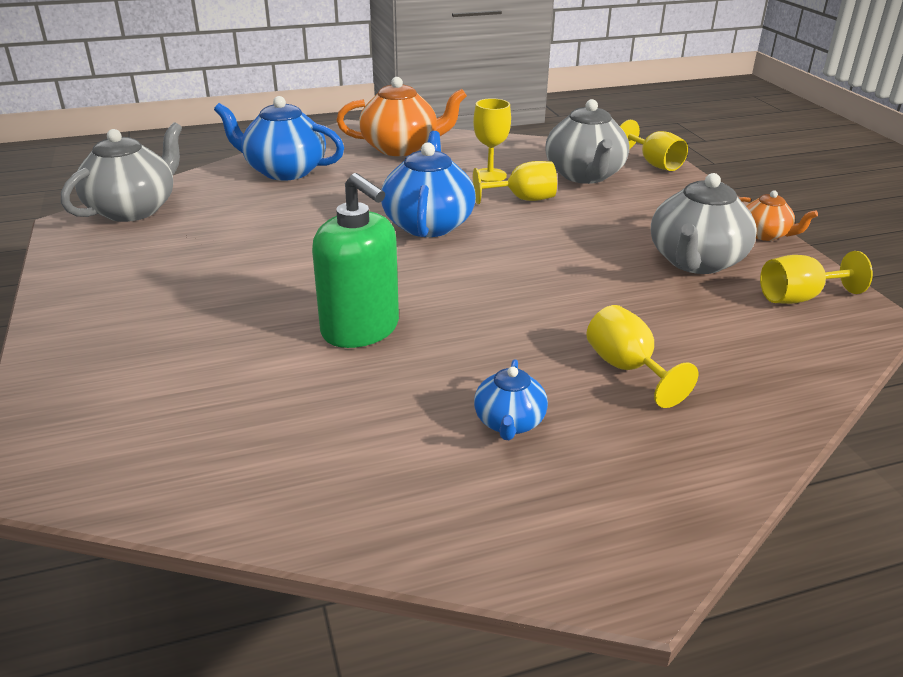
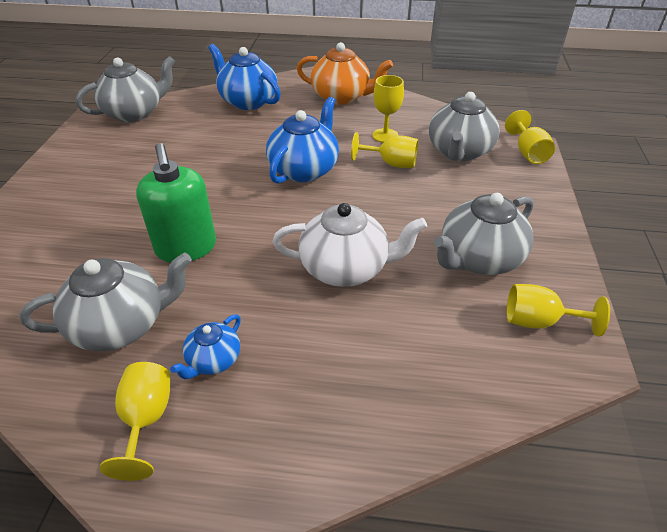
camera: 25 degrees right, 10 degrees up
yellow goblet [586,305,698,408] -> yellow goblet moved to [99,362,170,481]
orange teapot [739,190,818,241] -> none
none -> grey teapot [20,252,192,351]
none -> white teapot [273,203,427,287]

